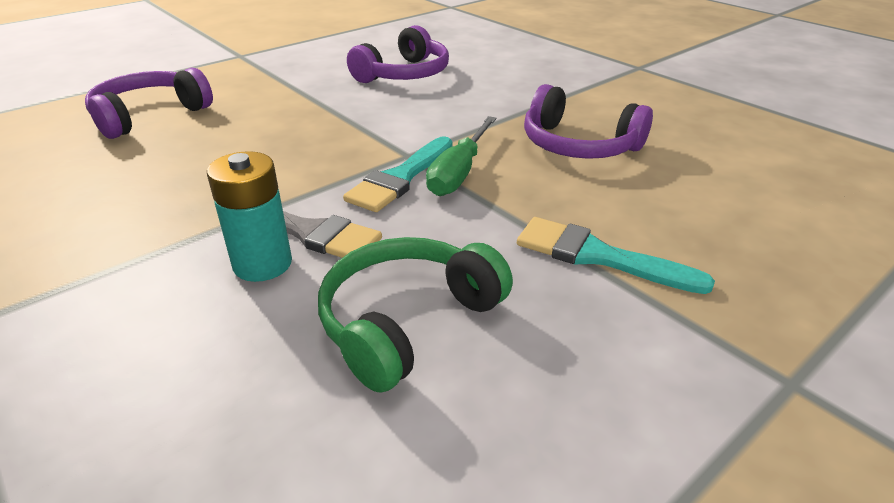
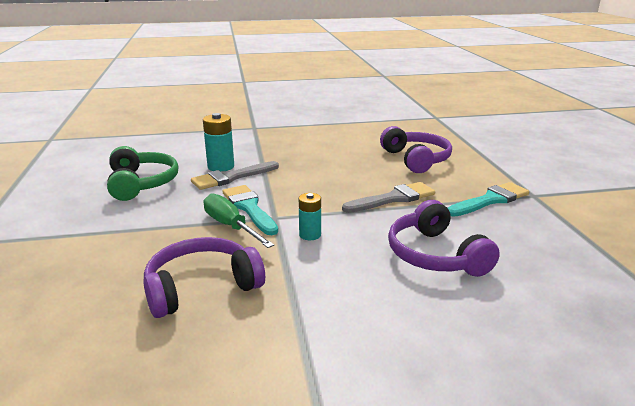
camera: 120 degrees right, 10 degrees down
turquoise brush [517,217,715,294] -> turquoise brush moved to [448,182,529,217]
none -> turquoise battery [299,193,321,240]
none -> grey brush [342,182,435,213]

